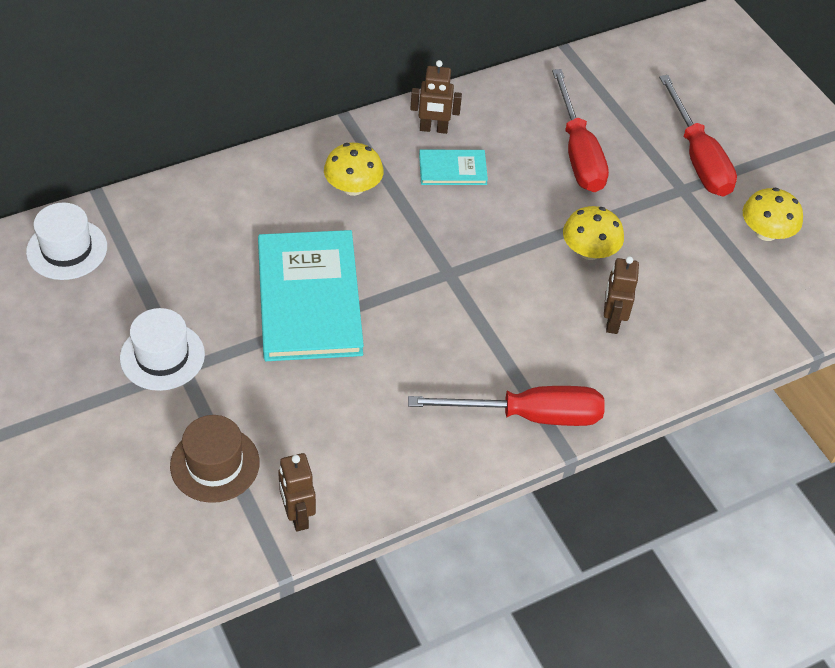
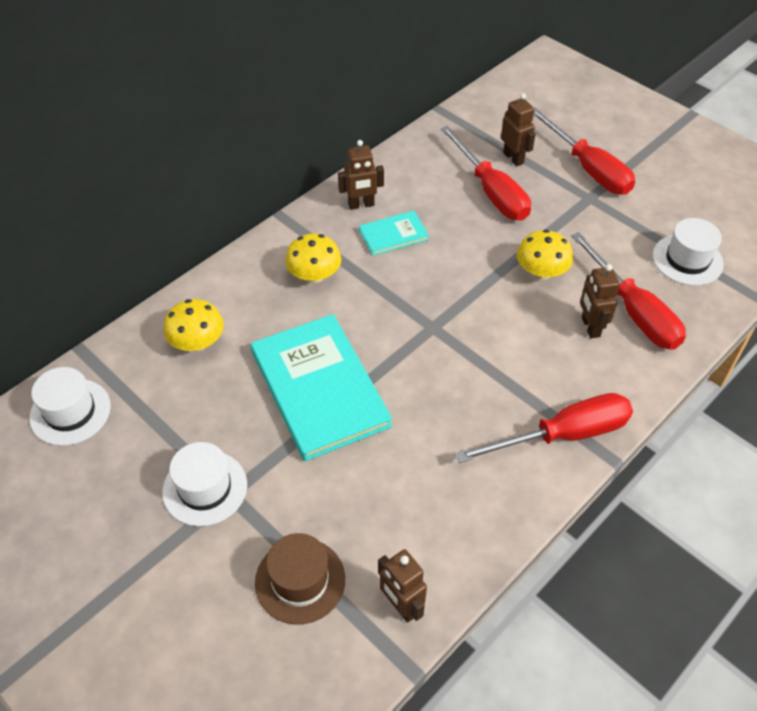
camera: 15 degrees left, 0 degrees up
yellow mushroom [743,188,803,241] -> yellow mushroom moved to [163,299,224,351]
none -> brown robot [501,93,536,166]
none -> red screwdriver [571,232,686,350]
none -> white hat [653,218,724,286]

